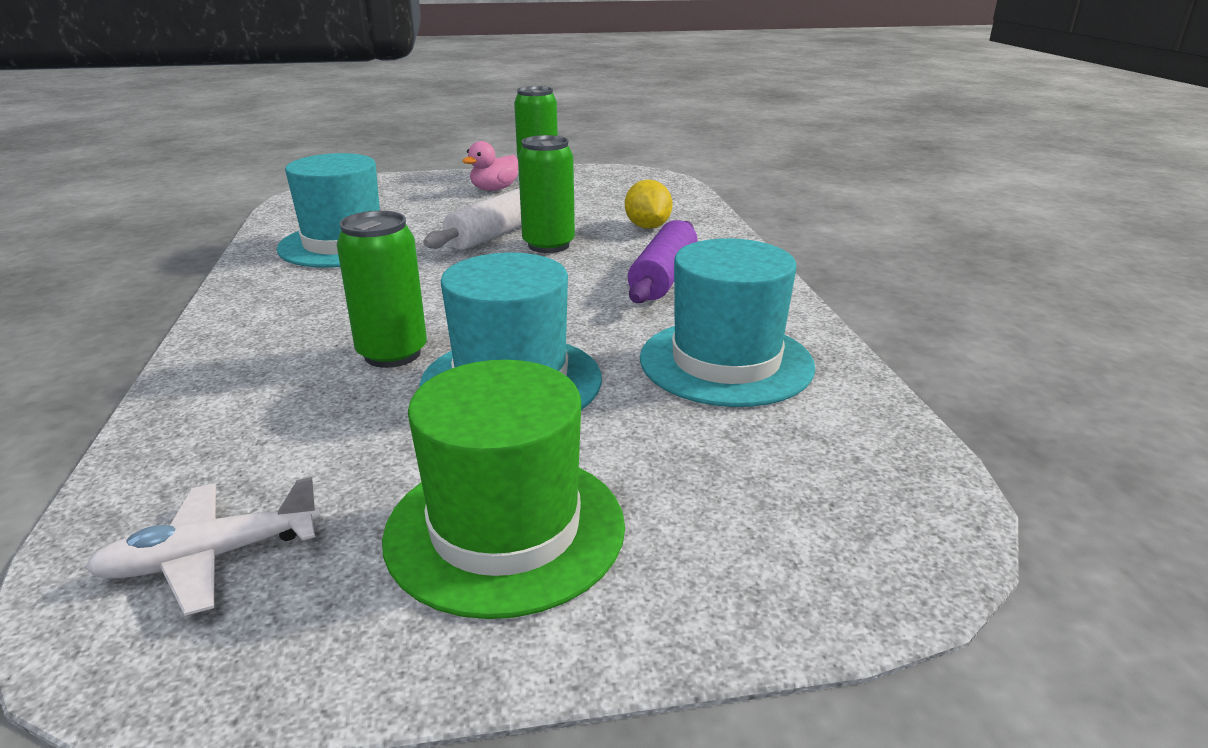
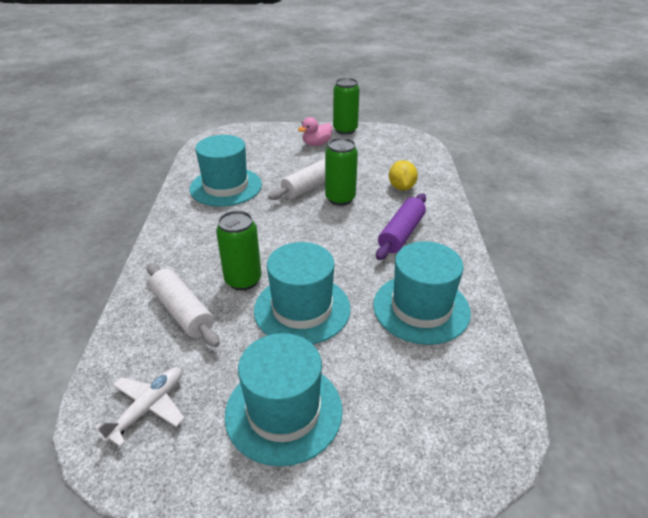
camera: 10 degrees right, 10 degrees up
white plane [84,477,321,616] -> white plane turned 135 degrees clockwise [94,367,185,447]
green hat [382,360,625,619] -> turquoise hat [225,333,343,466]
none -> white rolling pin [147,263,220,347]

